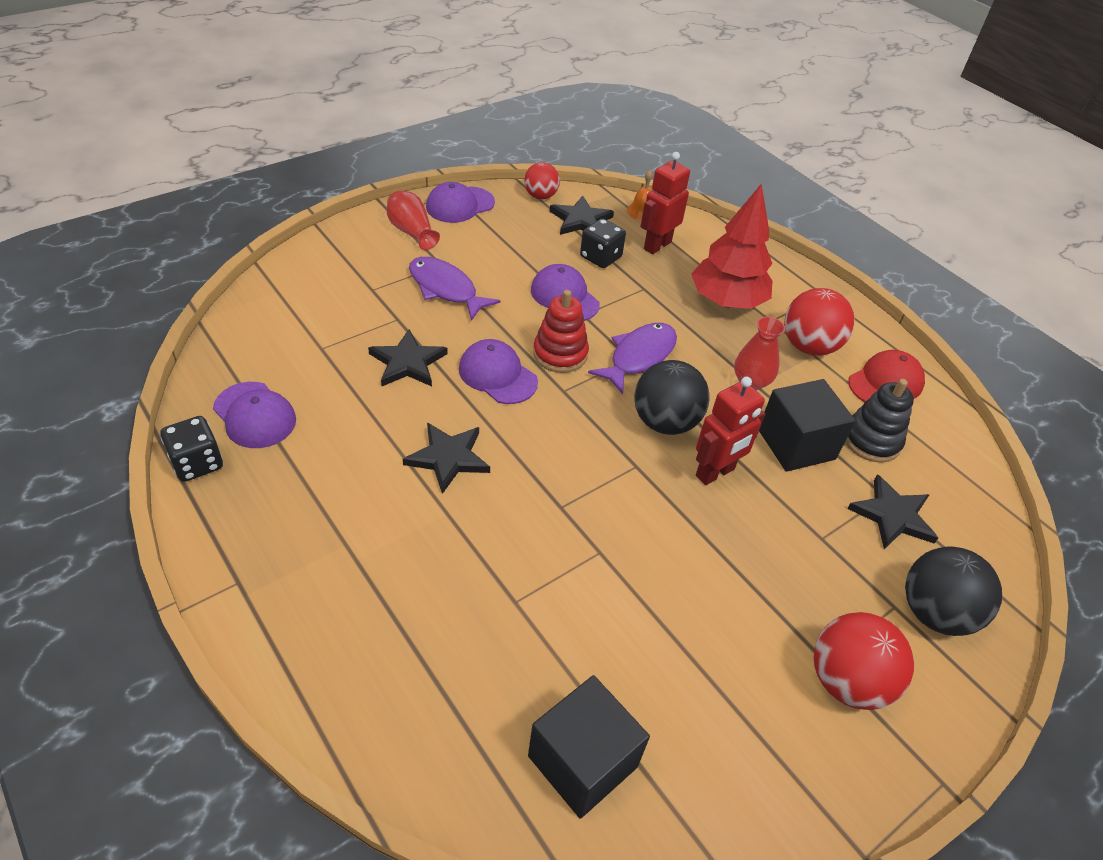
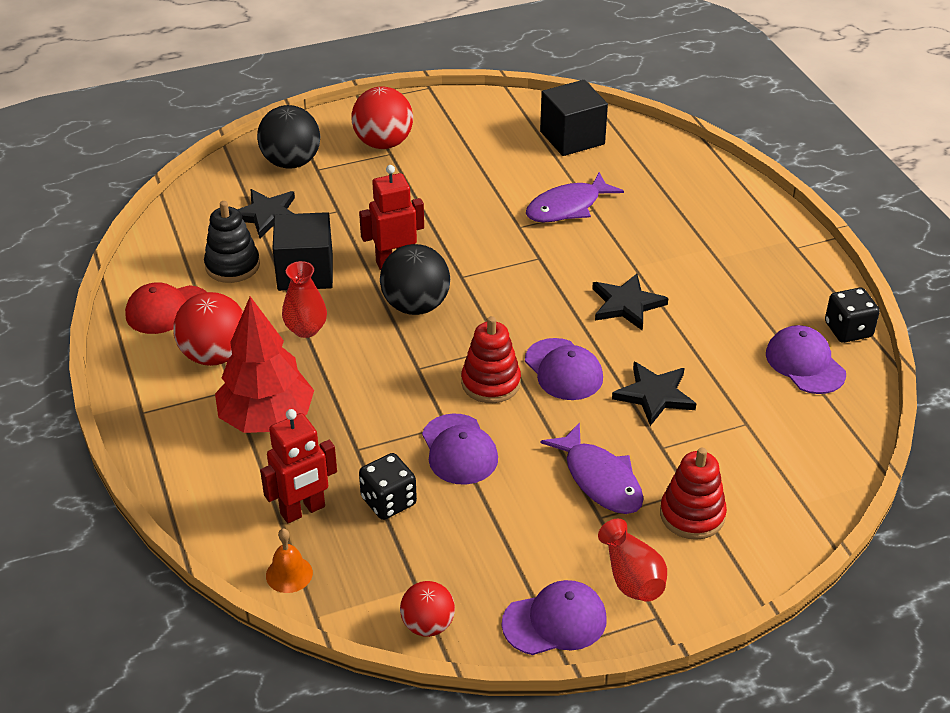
camera: 160 degrees left, 5 degrees down
black star [550,196,614,235] -> none
purple fish [588,323,677,394] -> purple fish moved to [526,172,624,222]
none -> red stacking toy [660,448,727,540]

